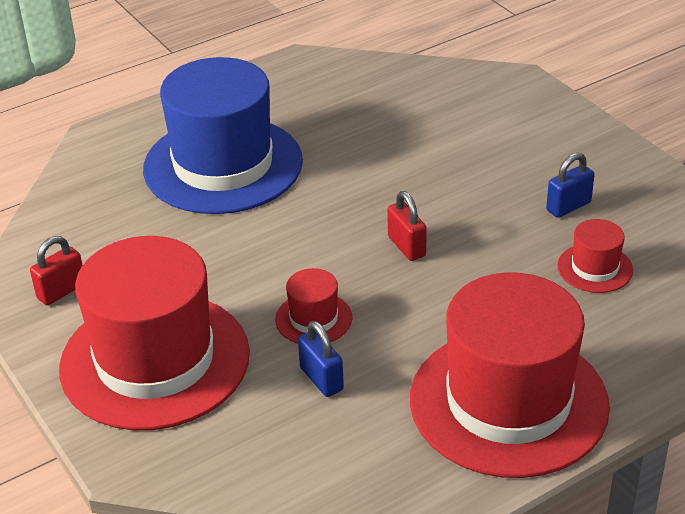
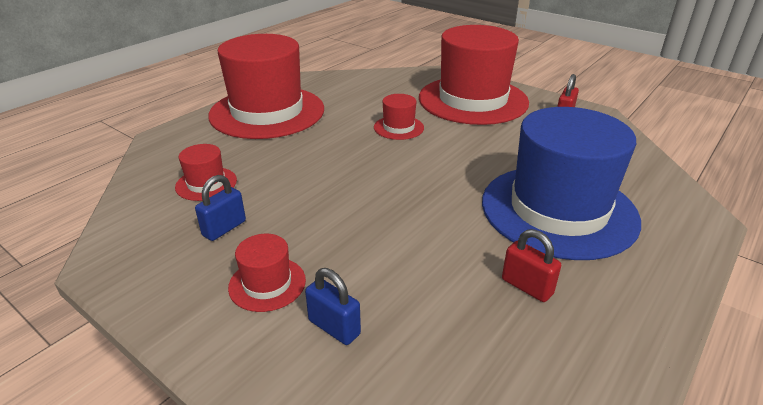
camera: 160 degrees right, 5 degrees down
blue padlock [298,321,344,397] -> blue padlock moved to [305,268,361,345]
red padlock [388,191,427,261] -> red padlock moved to [502,229,561,302]
none -> red hat [228,234,306,312]

